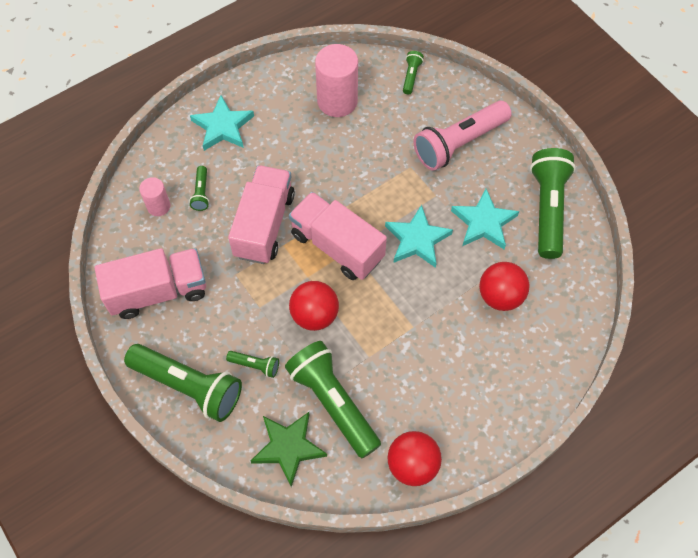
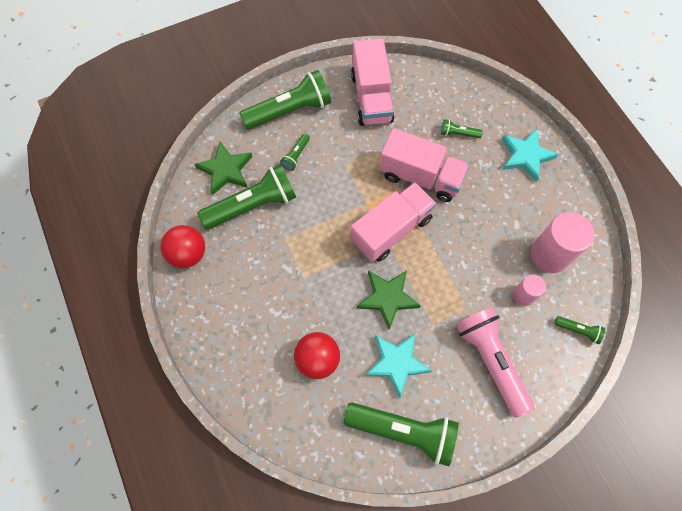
camera: 100 degrees right, 5 degrees up
green flashlight [124,344,242,422] -> green flashlight turned 150 degrees counterclockwise [239,70,331,130]
pink cylinder [139,177,170,216] -> pink cylinder moved to [513,274,546,306]
red ball [289,281,339,331] -> none
turquoise star [385,205,453,268] -> green star [357,270,421,330]

